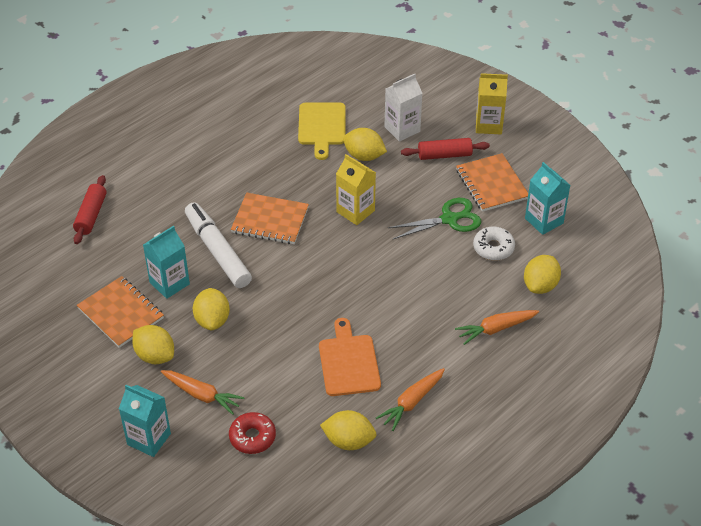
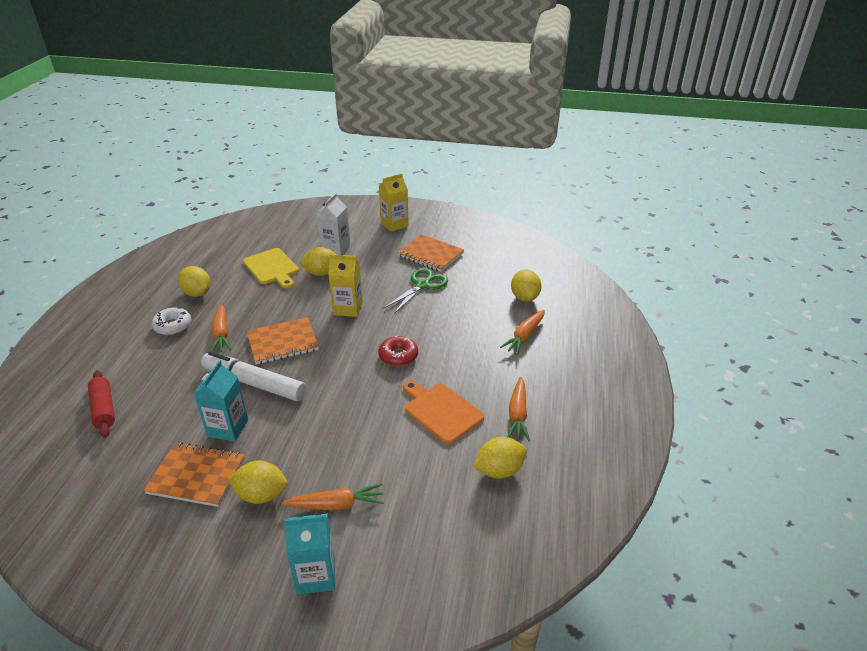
camera: 35 degrees left, 10 degrees down
yellow lemon [193,288,230,330] -> yellow lemon moved to [178,266,211,297]
red donut [229,412,276,454] -> red donut moved to [378,336,418,366]
red rolling pin [401,138,490,160] -> none
white donut [473,227,515,261] -> white donut moved to [151,307,191,335]
turquoise carton [525,162,570,235] -> none
none -> orange carrot [211,304,231,352]

